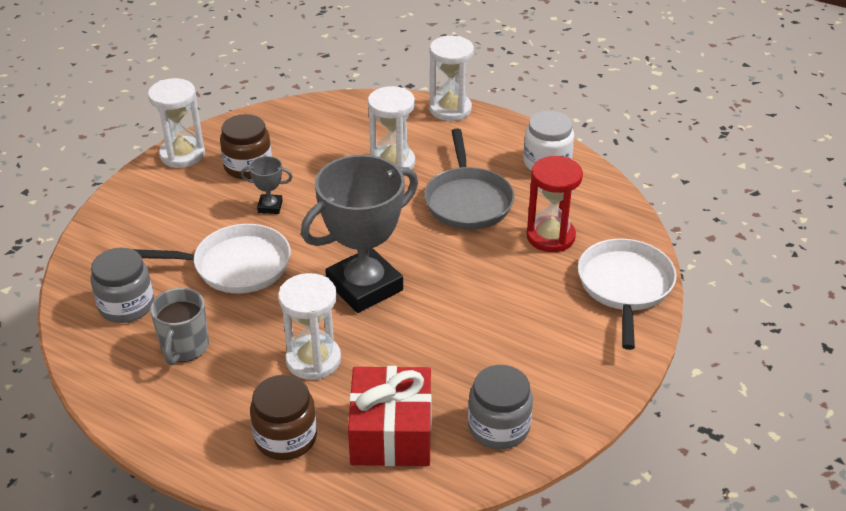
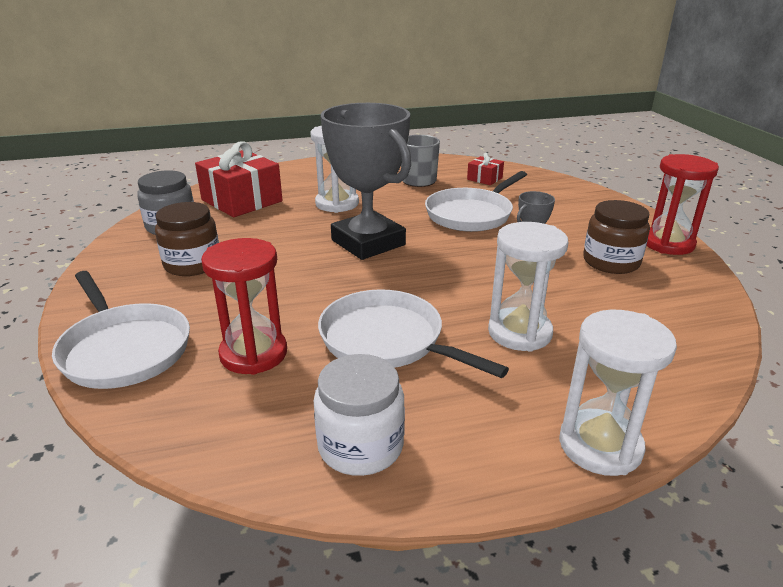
camera: 135 degrees right, 10 degrees down
grey jar [90,247,154,323] -> red gift [467,153,504,185]
white hourglass [148,78,205,168] -> red hourglass [646,154,719,255]
brown jar [250,375,317,460] -> brown jar moved to [155,202,219,276]
grey trophy [301,155,418,313] -> grey trophy turned 45 degrees counterclockwise [321,103,411,260]
grey pan [424,129,515,230] -> white pan [318,289,509,378]

